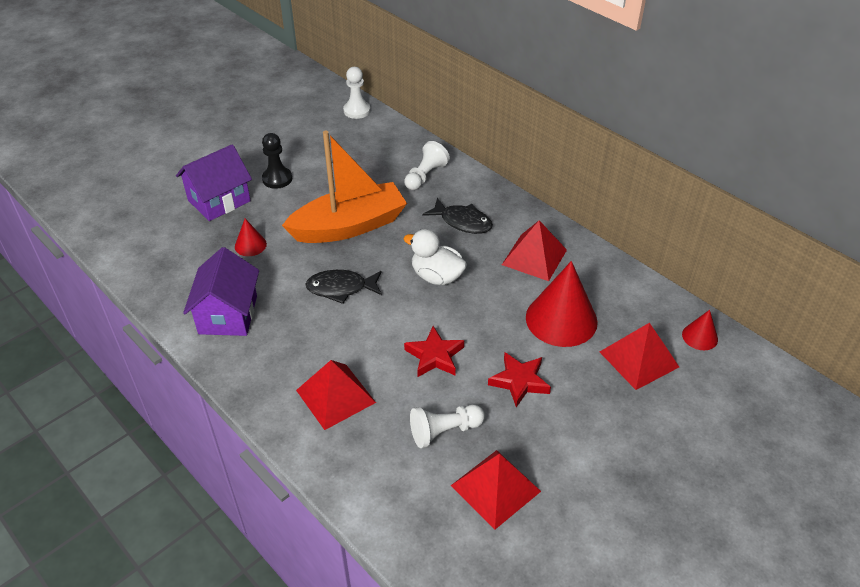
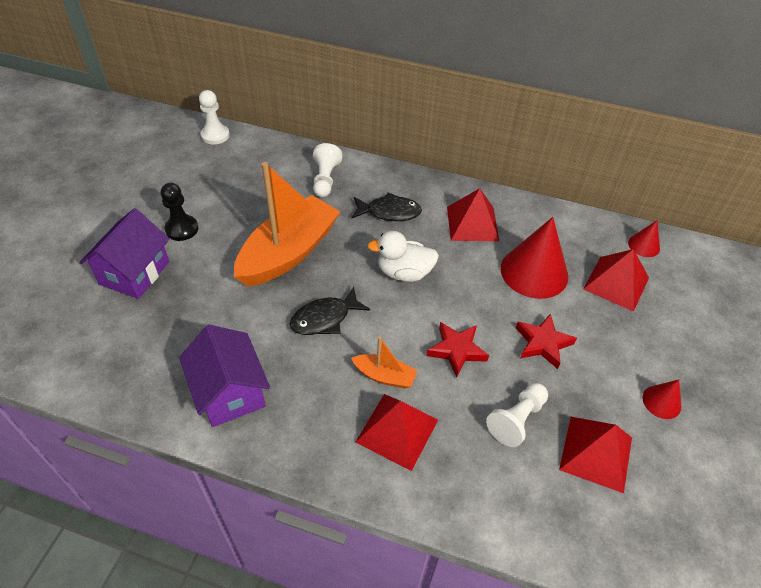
camera: 30 degrees left, 5 degrees up
red cone [235,219,267,256] -> red cone moved to [642,380,681,419]
none -> orange boat [351,336,418,389]

